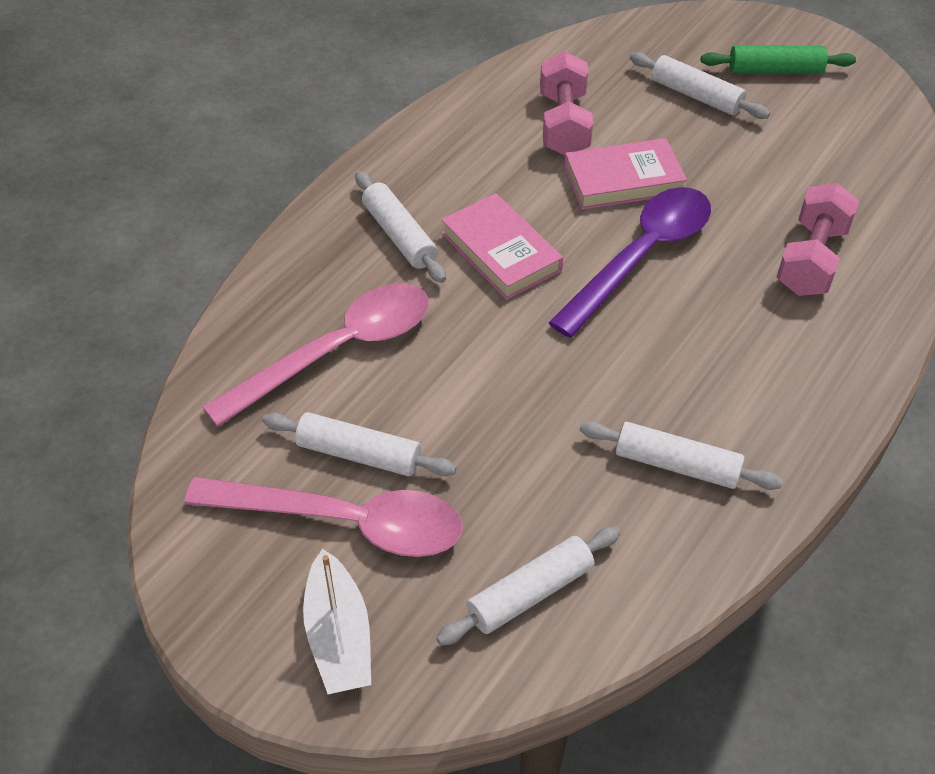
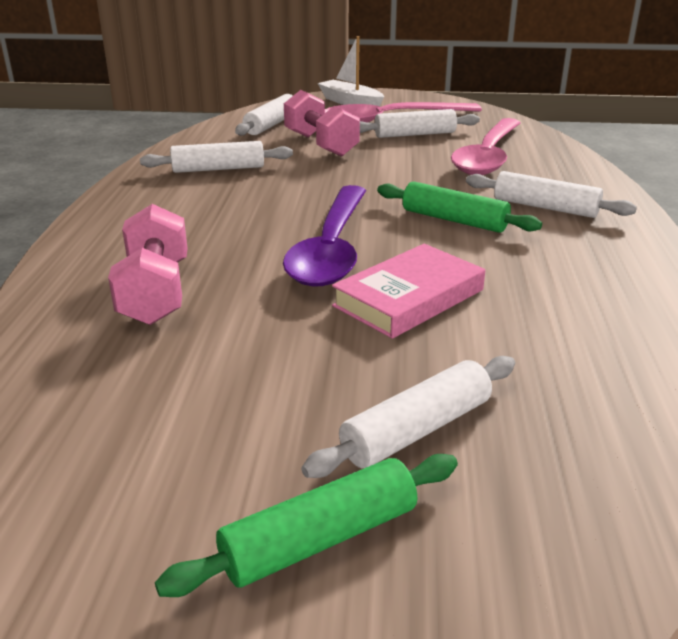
camera: 150 degrees right, 20 degrees down
pink book [441,193,563,300] -> green rolling pin [377,181,542,233]
pink dumbbell [540,51,593,155] -> pink dumbbell moved to [284,90,360,157]
white rolling pin [630,52,770,119] -> white rolling pin turned 45 degrees counterclockwise [301,356,515,478]

